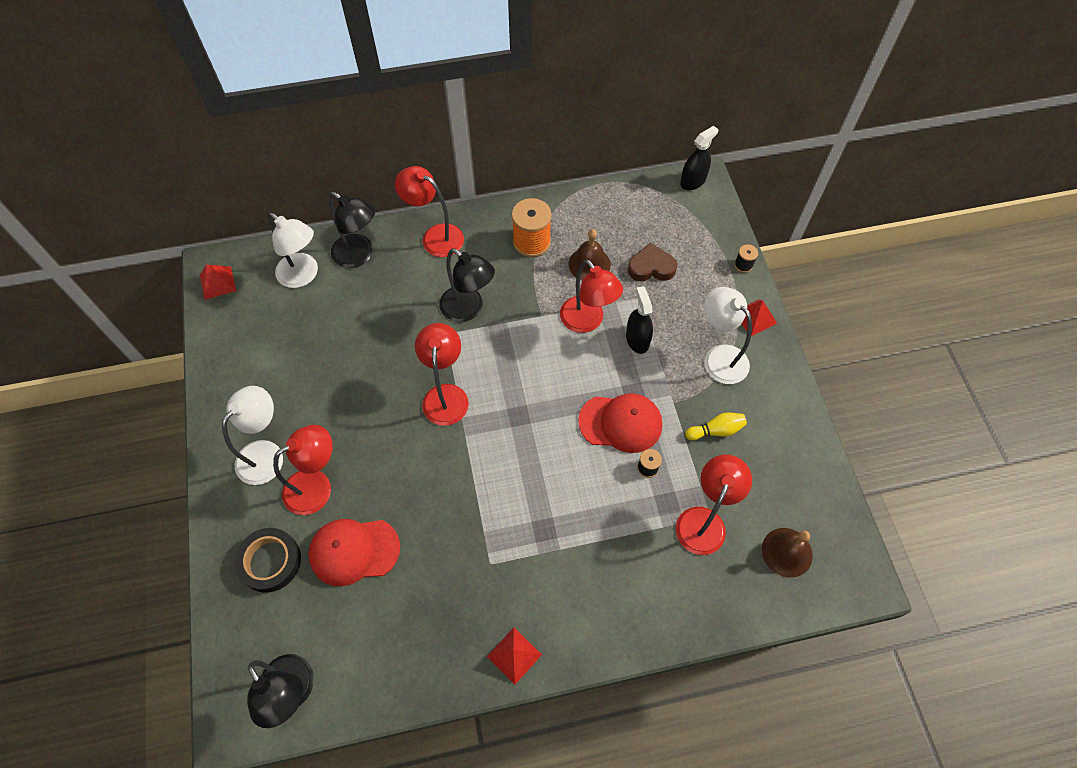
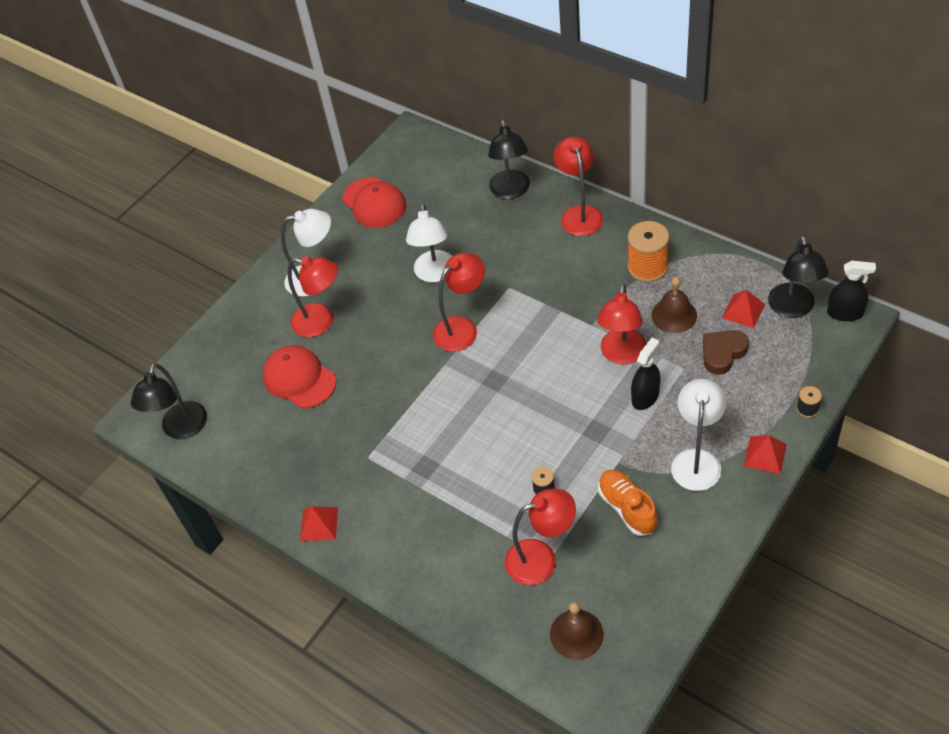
camera: 55 degrees right, 10 degrees down
red pyramid [200,265,236,300] -> red pyramid moved to [722,290,765,328]
black tape [234,528,301,593] -> none
white lamp [268,213,318,288] -> white lamp moved to [406,203,452,282]
black lamp [439,248,495,322] -> black lamp moved to [768,236,829,318]
red cap [578,393,662,453] -> red cap moved to [343,177,406,228]
brown heart [628,243,677,282] -> brown heart turned 90 degrees counterclockwise [703,330,749,375]
yellow bowling pin [685,412,747,441] -> orange shoe [598,470,658,536]

